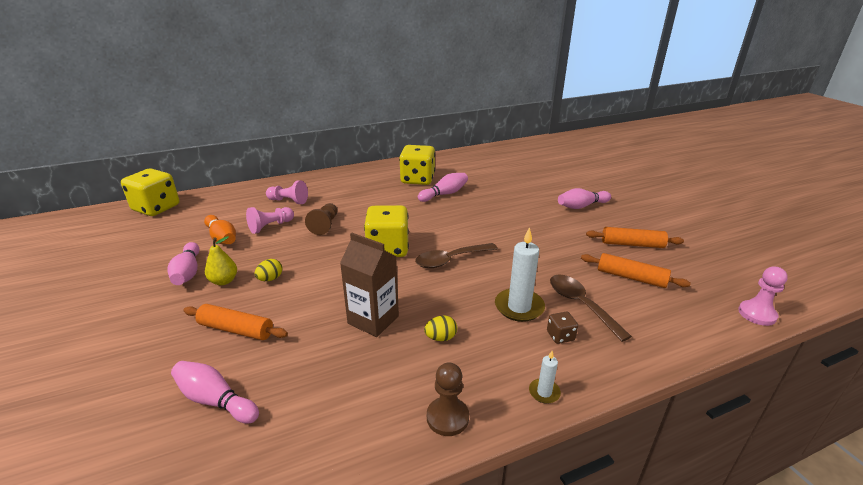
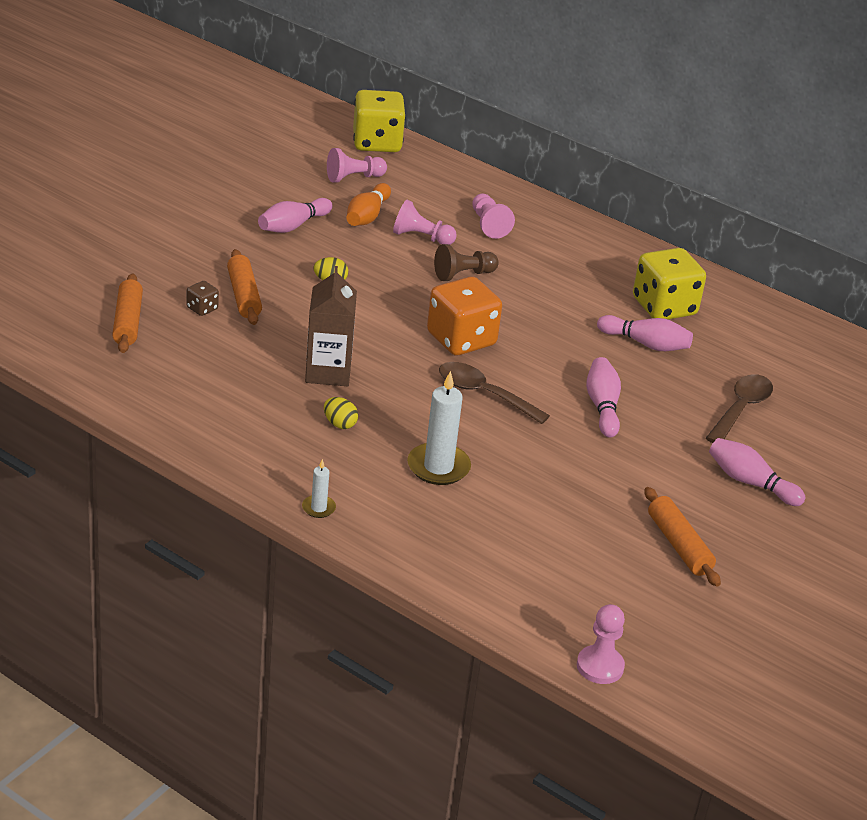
camera: 55 degrees right, 5 degrees up
pink bowling pin [171,361,259,424] -> pink bowling pin moved to [586,357,621,437]
yellow pear [205,236,237,285] -> none
yellow dice [364,205,409,257] -> orange dice [427,277,502,355]
brown pawn [427,362,469,436] -> none
brown dice [547,312,578,344] -> brown dice moved to [186,281,219,316]
brown spoon [550,274,632,342] -> brown spoon moved to [706,374,773,443]
orange rolling pin [581,253,691,288] -> orange rolling pin moved to [112,273,143,353]
none -> pink pawn [327,148,387,183]

